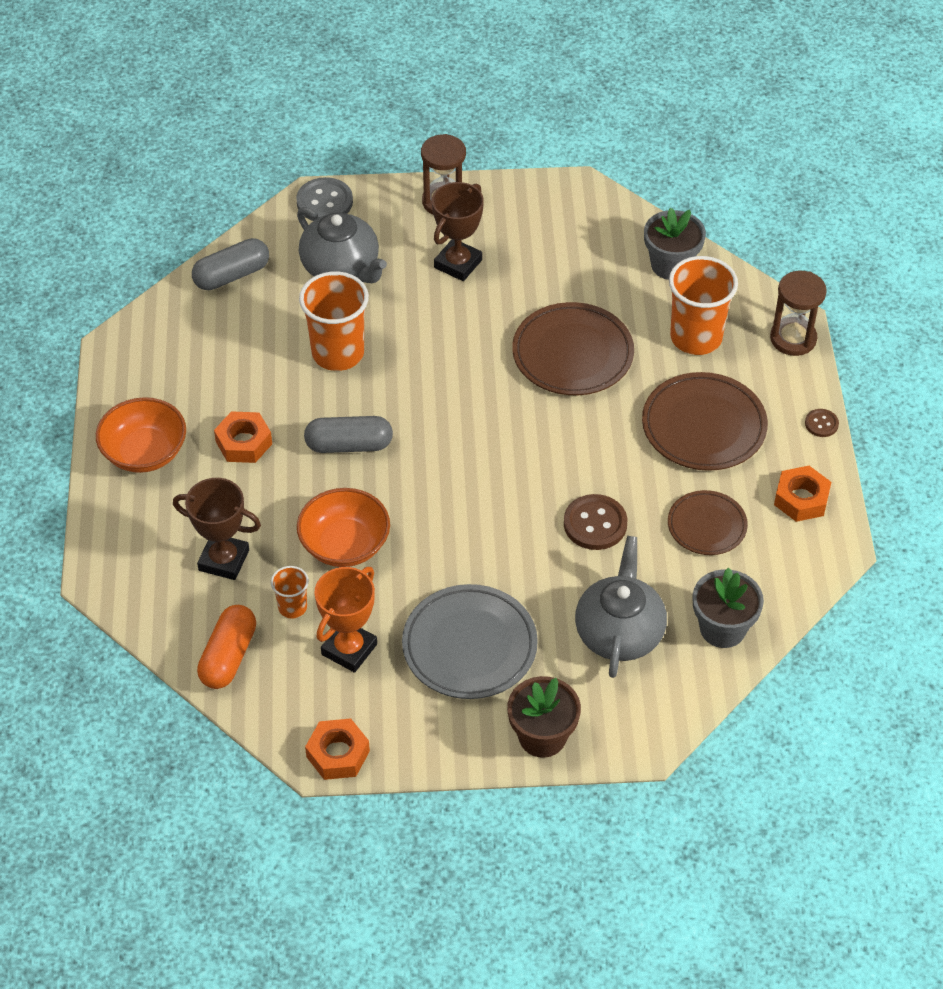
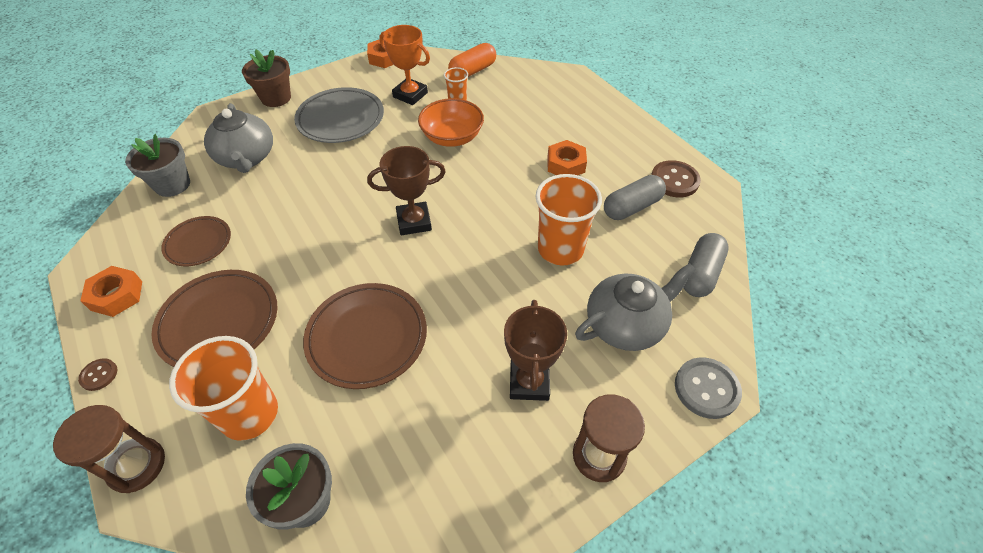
camera: 150 degrees right, 0 degrees up
orange bowl [96,397,186,473] -> none
brown trophy [173,478,261,580] -> brown trophy moved to [367,146,446,235]
orange capsule [197,605,256,689] -> orange capsule turned 60 degrees clockwise [448,43,496,77]
grey teapot [297,207,387,283] -> grey teapot turned 135 degrees clockwise [575,263,696,351]
grey capsule [304,416,393,453] -> grey capsule moved to [604,175,666,220]
orange trophy [314,567,377,673] -> orange trophy turned 60 degrees counterclockwise [379,25,430,105]
brown button [564,494,627,550] -> brown button moved to [651,160,701,197]

